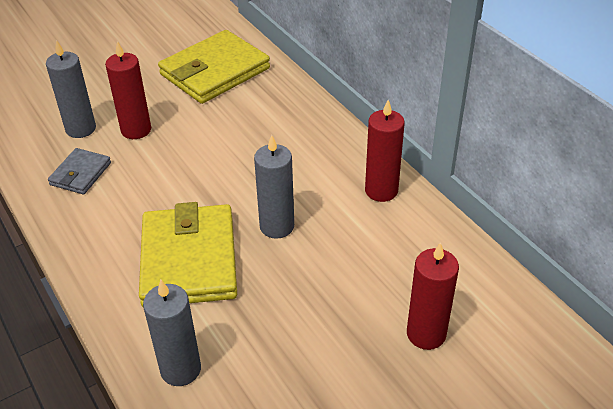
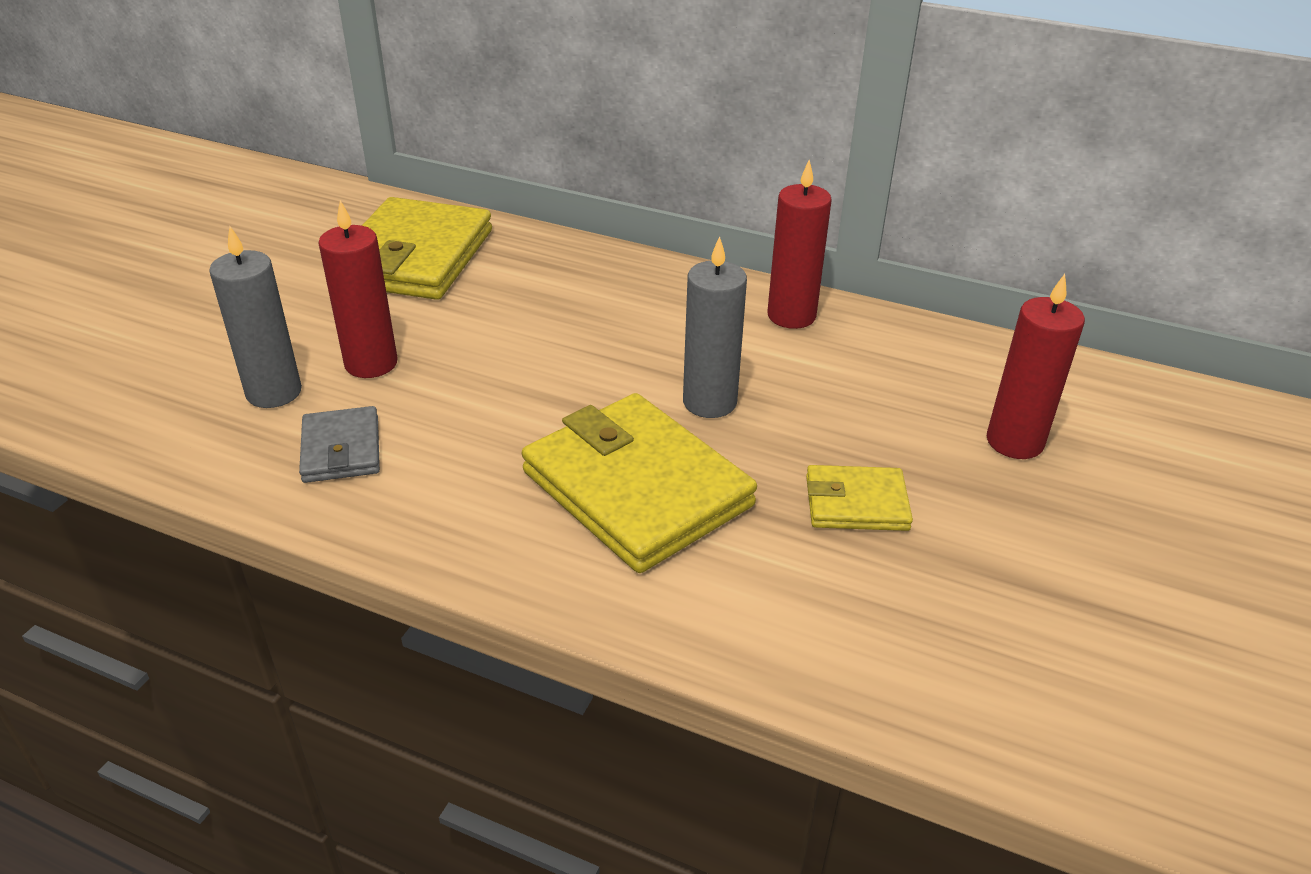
camera: 35 degrees left, 5 degrees down
grey candle [143,280,201,386] -> none
none -> yellow wallet [806,465,913,531]

